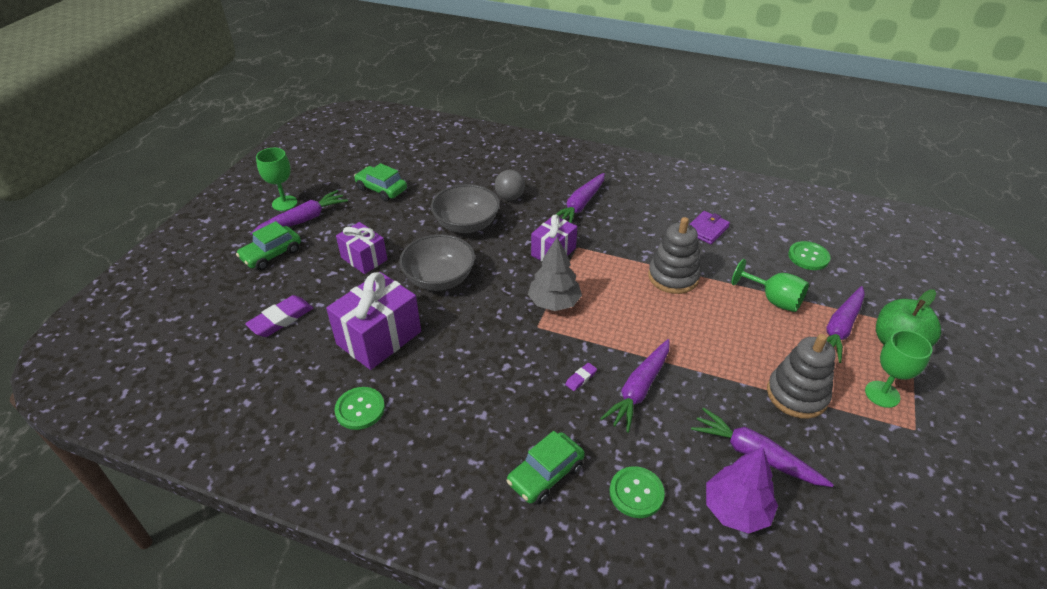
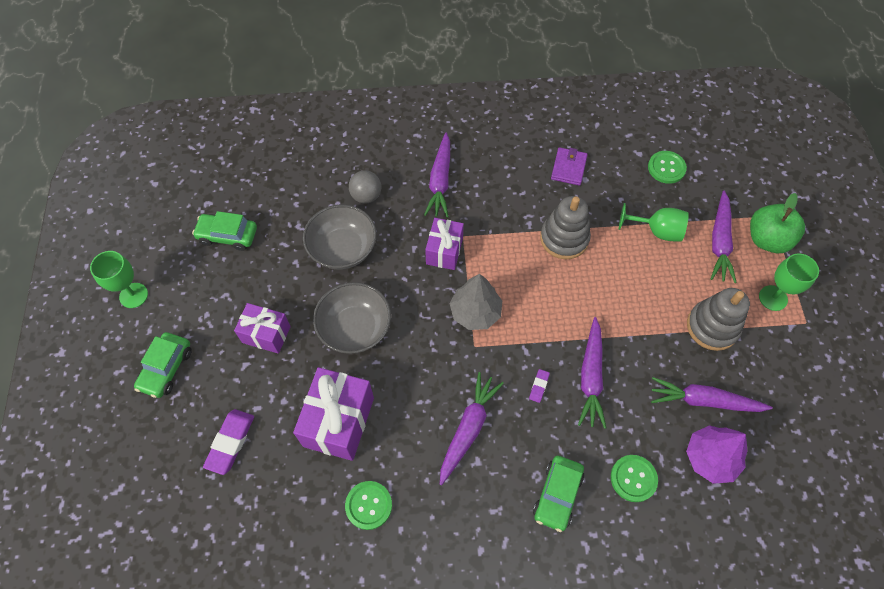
camera: 25 degrees left, 20 degrees up
purple carrot [250,190,348,235] -> purple carrot moved to [440,372,504,485]

